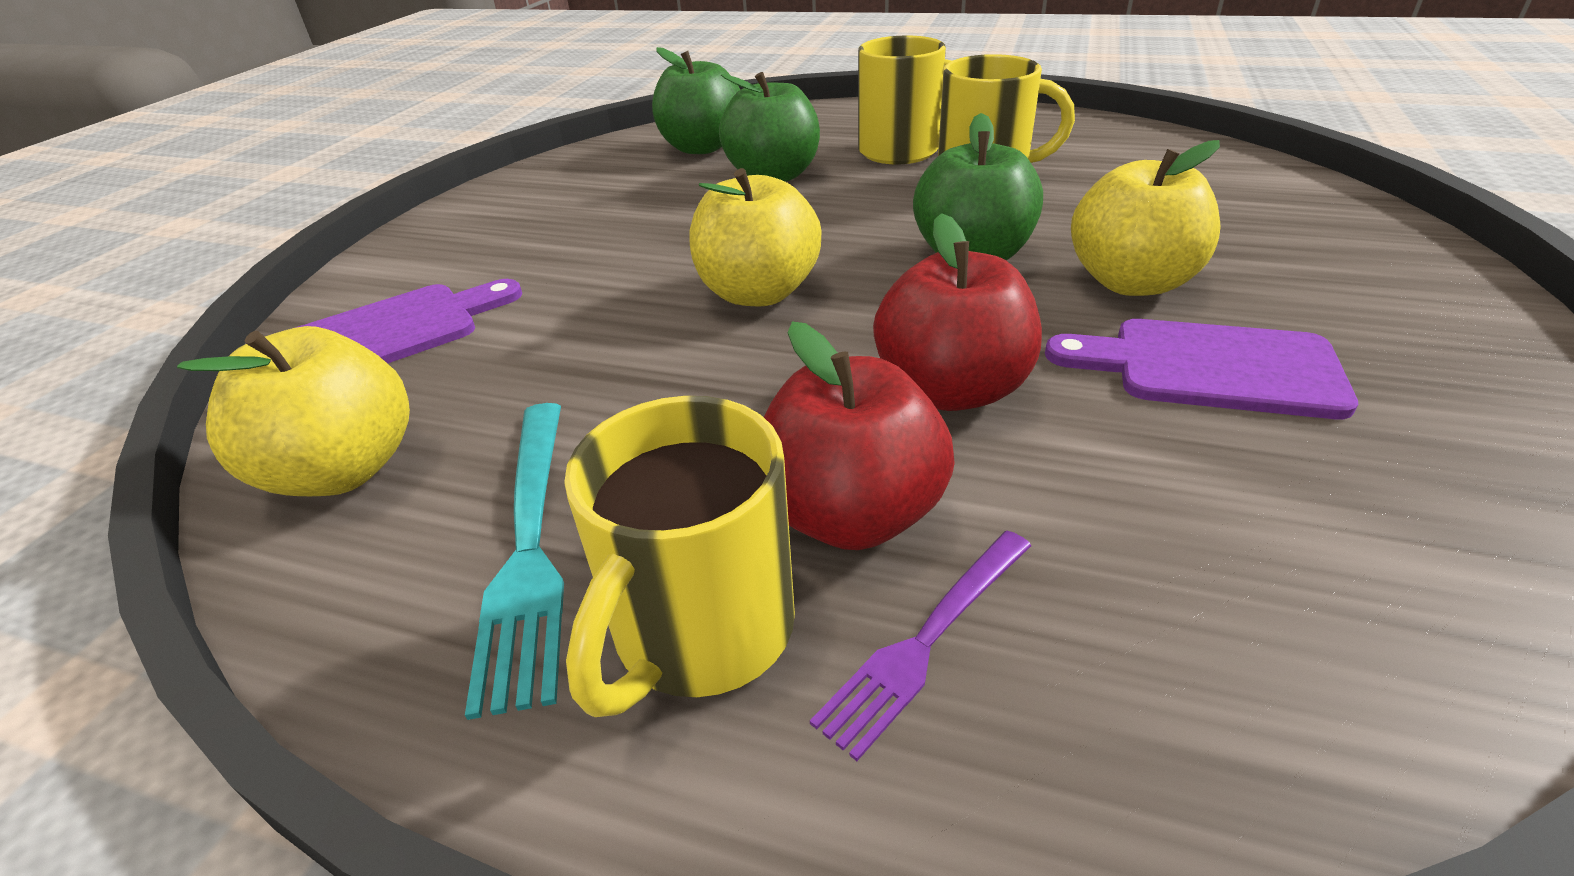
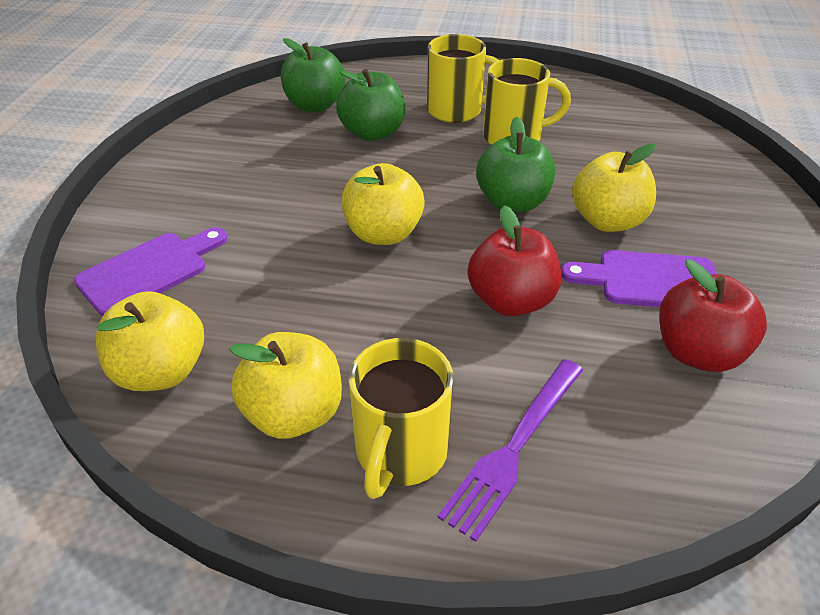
camera: 10 degrees left, 5 degrees up
turquoise fork [465,403,564,720] -> yellow apple [229,332,342,439]
red apple [764,321,955,550] -> red apple moved to [659,259,767,372]
purple fork [810,531,1031,761] -> purple fork [438,359,583,542], size x1.50

